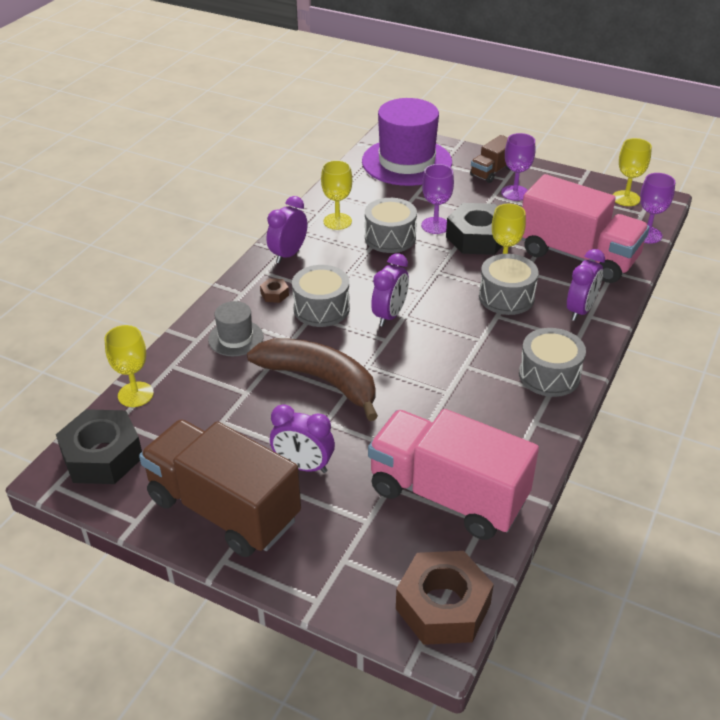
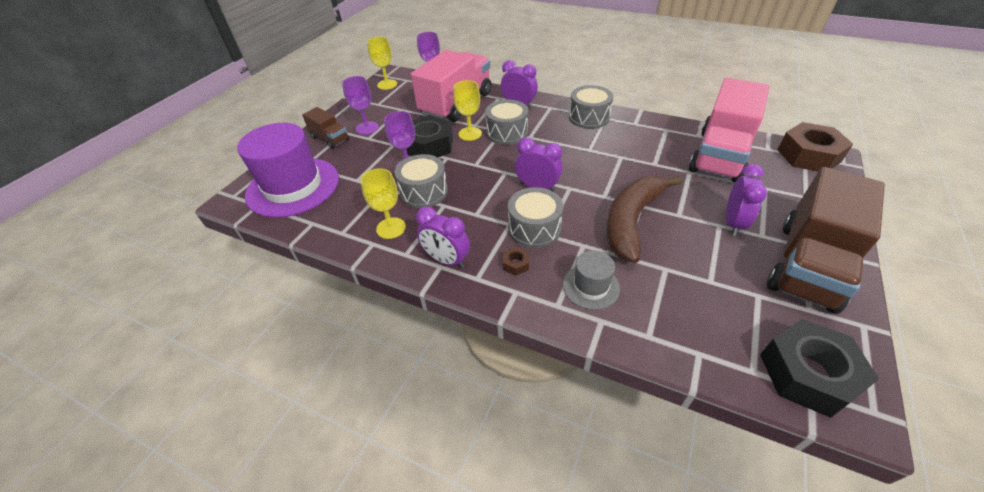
camera: 90 degrees left, 5 degrees up
yellow goblet [105,325,154,407] -> none

